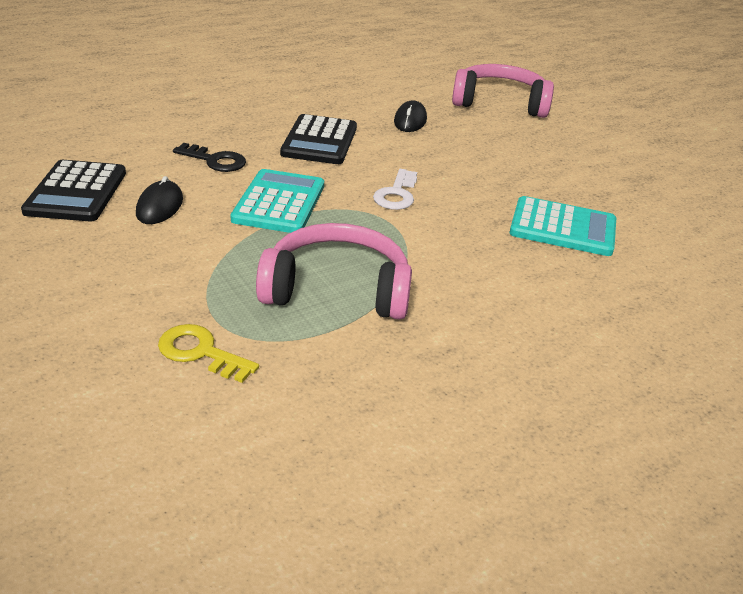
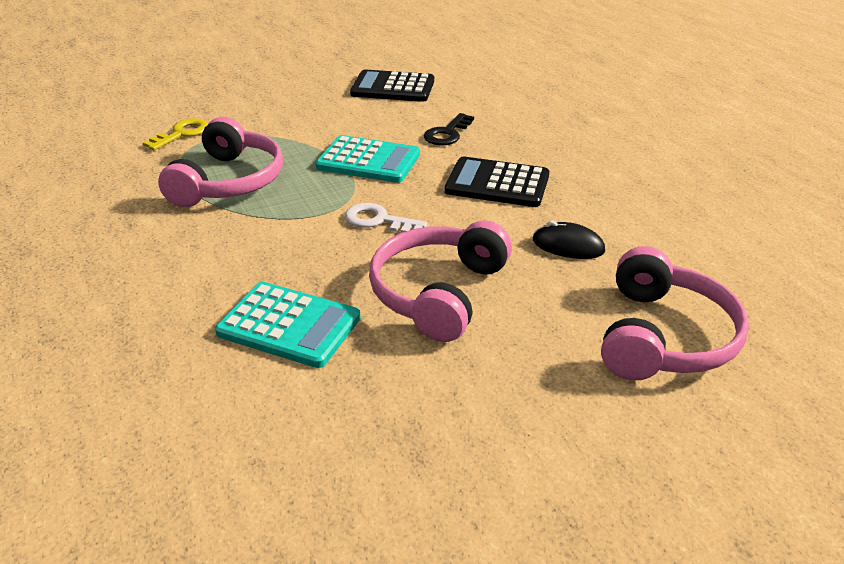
camera: 100 degrees right, 0 degrees up
black mouse [136,176,183,224] -> none
turquoise calculator [509,196,616,256] -> turquoise calculator turned 90 degrees counterclockwise [215,282,361,368]
none -> pink headphones [369,220,512,342]

